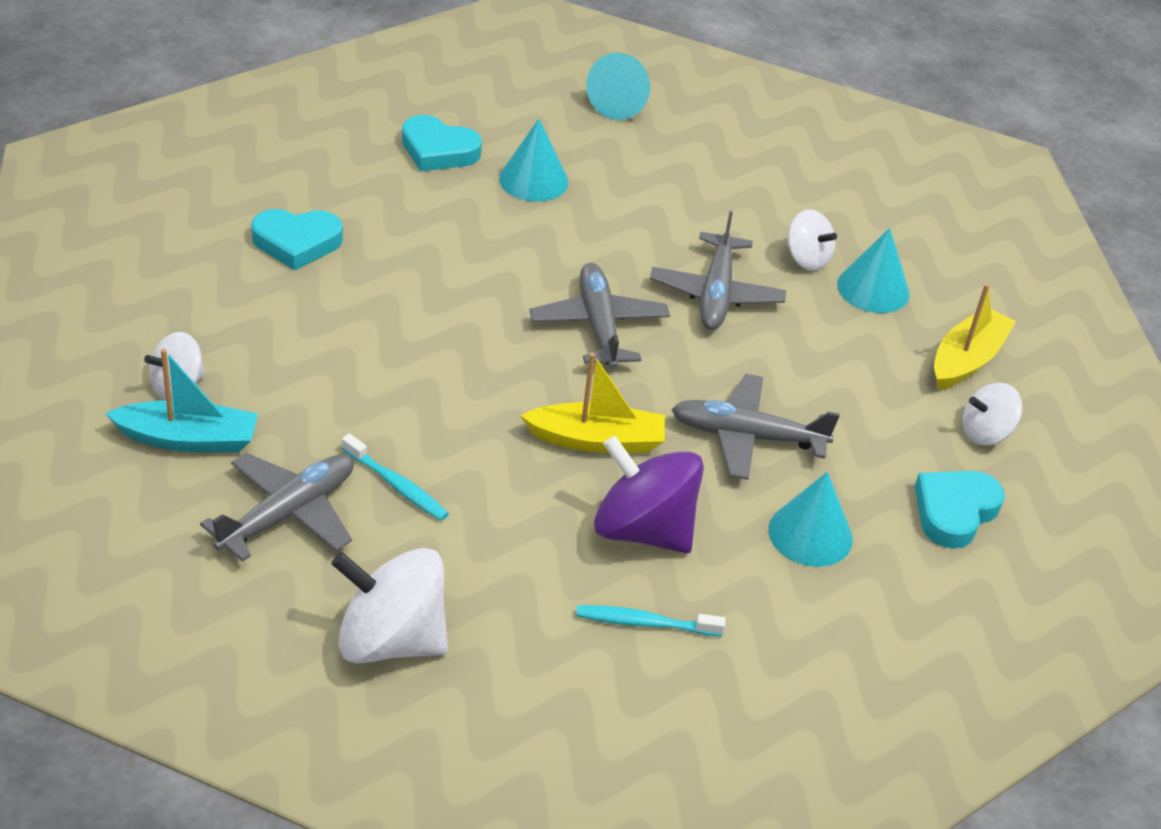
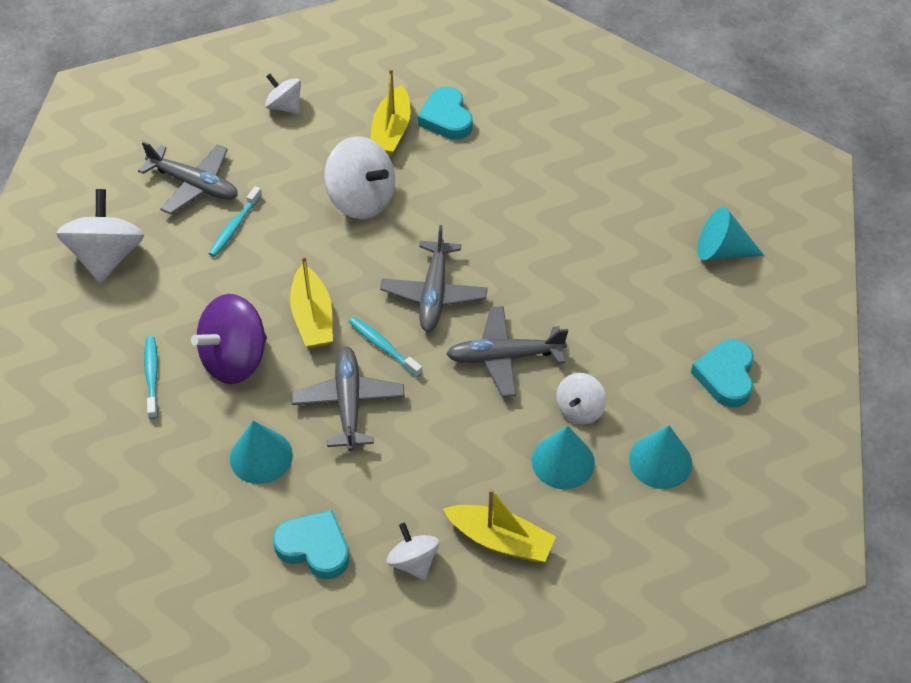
camera: 80 degrees right, 10 degrees up
turquoise boat [105,349,258,452] -> none
turquoise heart [402,115,482,172] -> turquoise heart moved to [691,339,754,408]
turquoise cone [499,119,569,202] -> turquoise cone moved to [629,425,692,489]
grey plane [529,263,670,369] -> grey plane turned 120 degrees clockwise [380,225,488,332]
purple spinning top [594,435,704,553] -> purple spinning top turned 150 degrees counterclockwise [191,294,267,384]
none -> white spinning top [324,136,395,219]
none -> turquoise toothbrush [349,317,422,377]
none -> yellow boat [370,68,411,156]

